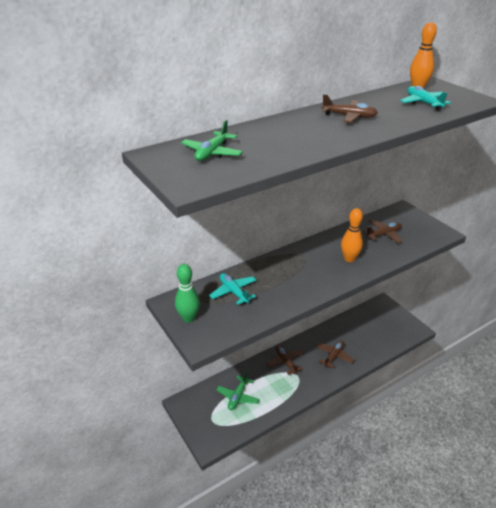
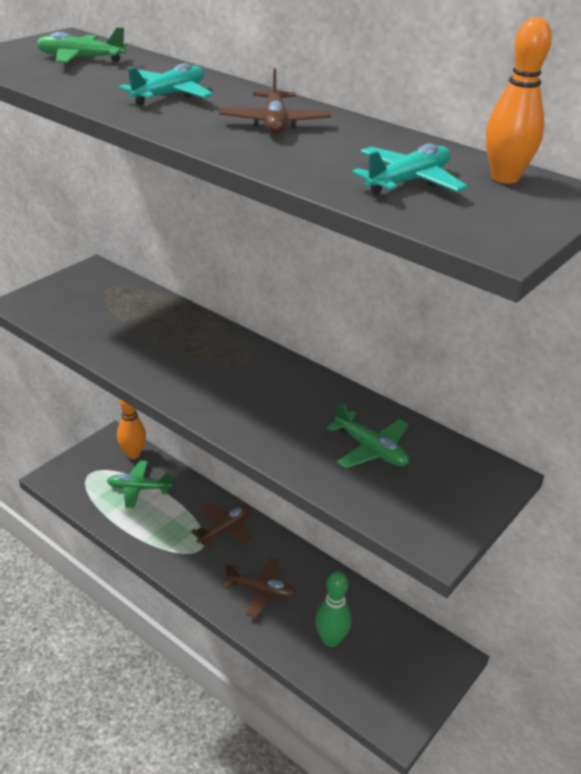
camera: 70 degrees right, 0 degrees up
green bowling pin [175,264,200,323] -> green bowling pin moved to [315,571,351,647]
turquoise plane [209,273,256,305] -> turquoise plane moved to [119,63,214,105]
orange bowling pin [341,208,363,262] -> orange bowling pin moved to [117,399,146,459]
brown plane [363,219,403,243] -> green plane [327,401,409,468]

